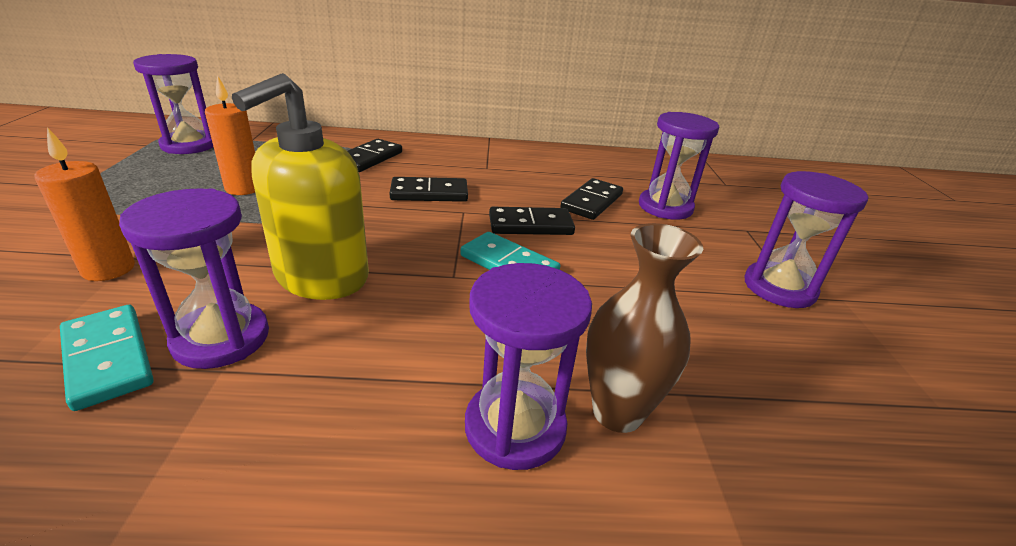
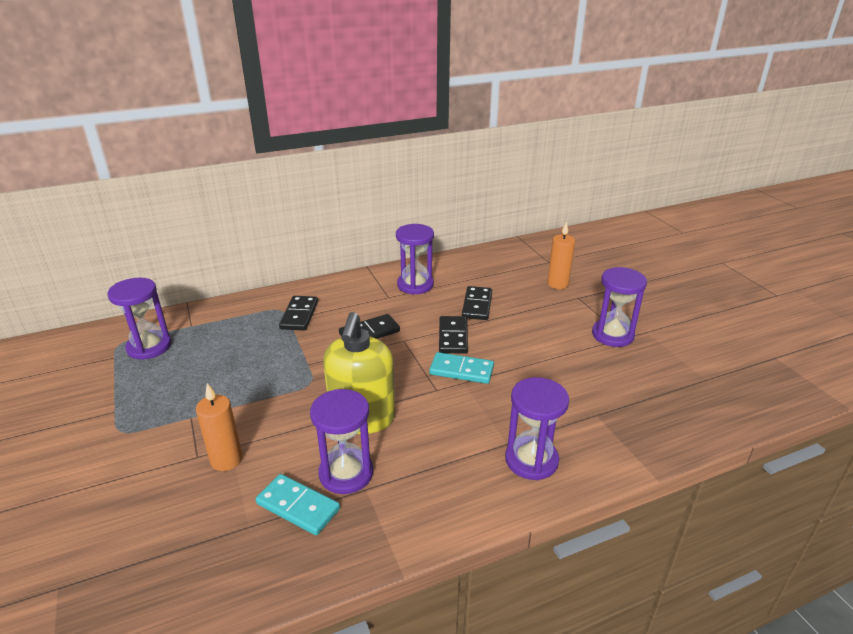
camera: 20 degrees left, 0 degrees up
orange candle [205,75,255,195] -> orange candle moved to [547,221,575,289]
black domino [489,207,575,235] -> black domino turned 60 degrees counterclockwise [439,316,468,354]
brown vase [586,223,703,433] -> none
purple hourglass [639,112,719,220] -> purple hourglass moved to [396,224,434,295]

